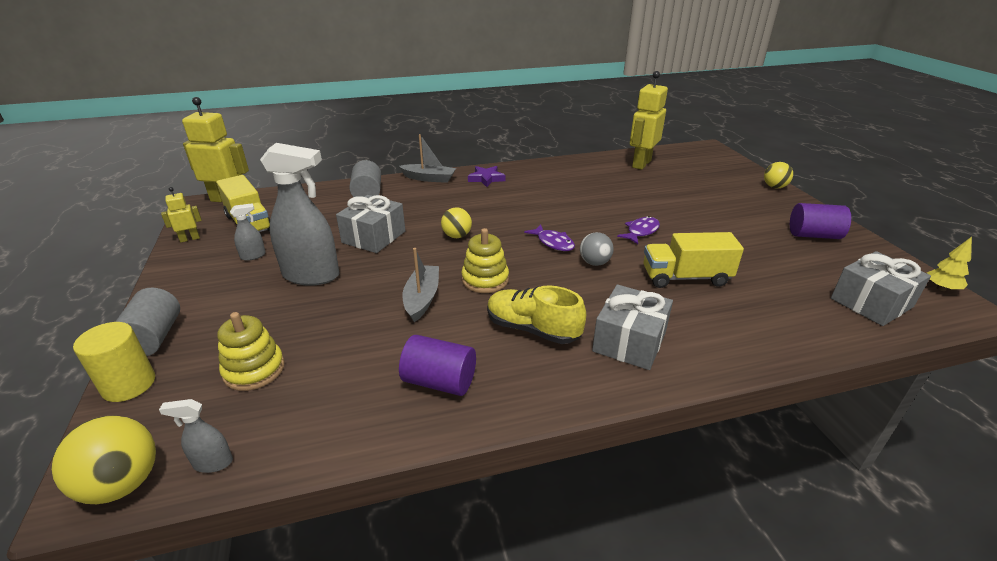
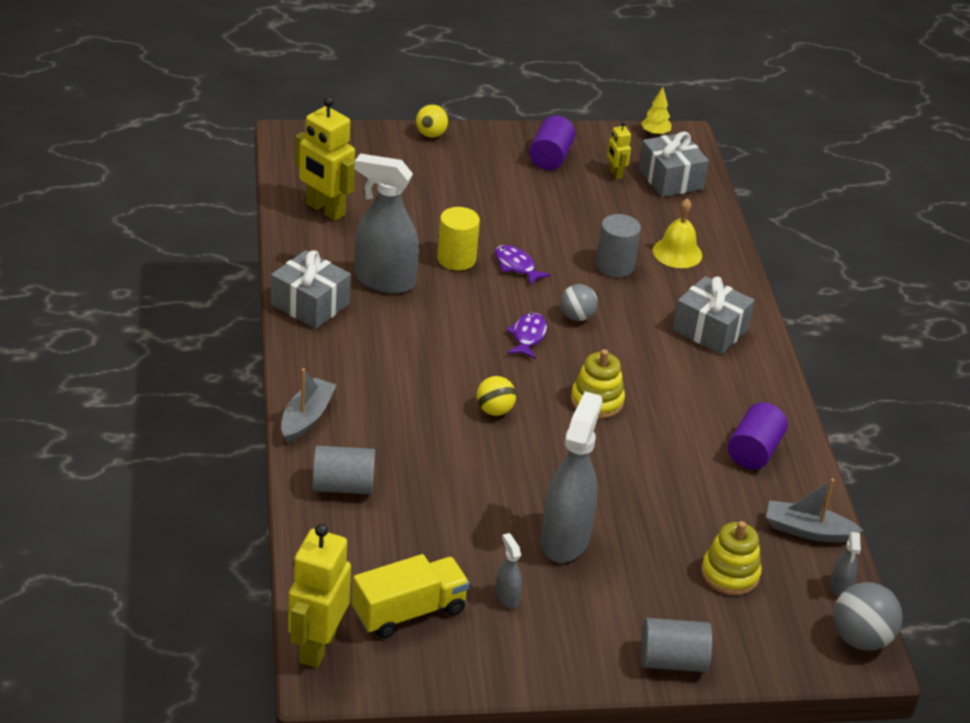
camera: 85 degrees left, 5 degrees up
yellow ball [51,415,156,504] -> grey ball [833,582,903,651]
yellow cylinder [73,322,155,402] -> yellow cylinder moved to [437,207,480,271]
yellow robot [161,187,202,242] -> yellow robot moved to [607,121,631,179]
grey gift [336,195,405,253] -> grey gift moved to [271,250,351,329]
grey boat [403,248,439,322] -> grey boat moved to [766,478,864,543]
purple star [468,166,506,187] -> none
yellow shoe [487,285,586,344] -> none
purple fish [524,224,575,251] -> purple fish turned 45 degrees counterclockwise [506,313,547,359]
yellow truck [643,232,744,288] -> grey cylinder [596,214,641,277]
none -> grey spray bottle [354,153,419,294]
none -> yellow bell [653,198,702,268]

